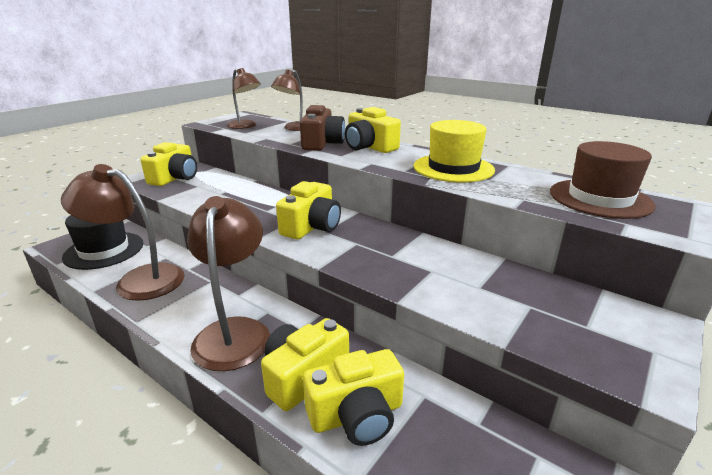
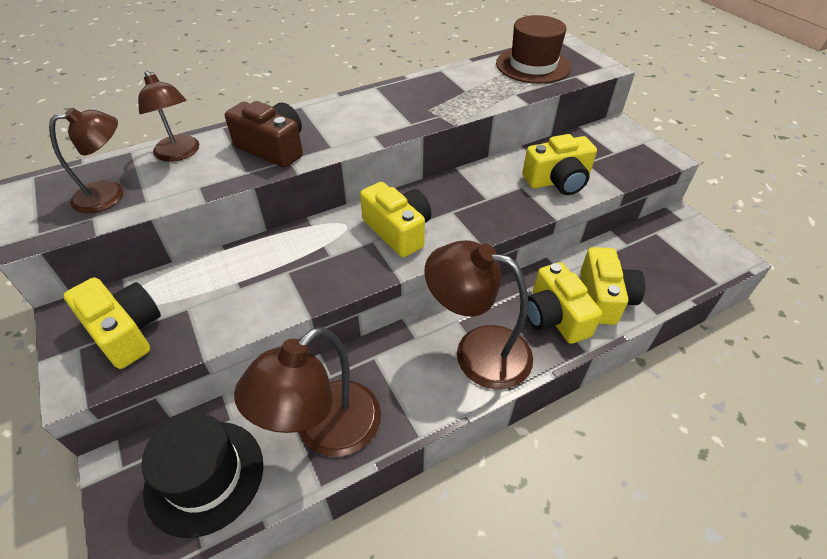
camera: 65 degrees left, 20 degrees up
yellow camera [345,107,401,153] -> yellow camera moved to [522,134,597,195]
yellow hat [414,120,495,182] -> none

